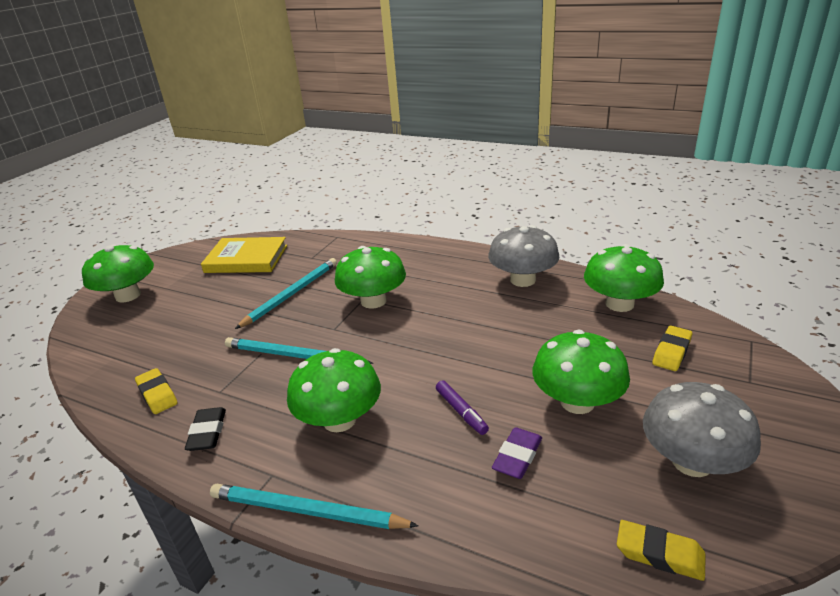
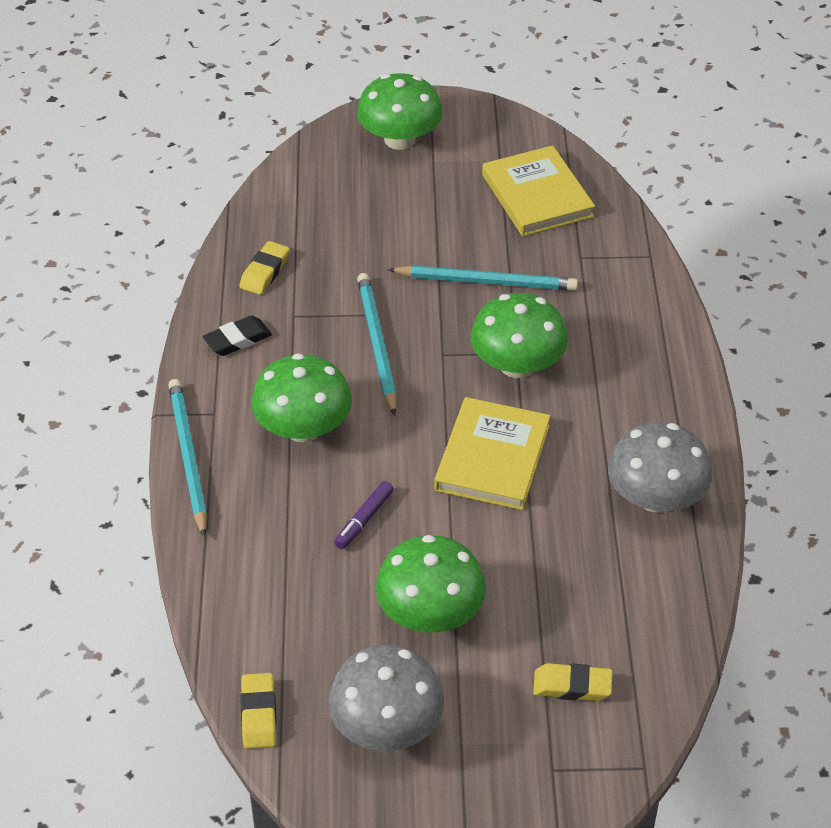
camera: 60 degrees right, 15 degrees up
purple eraser [492,427,542,479] -> none
green mushroom [584,244,664,312] -> none
none -> yellow book [434,397,551,510]

